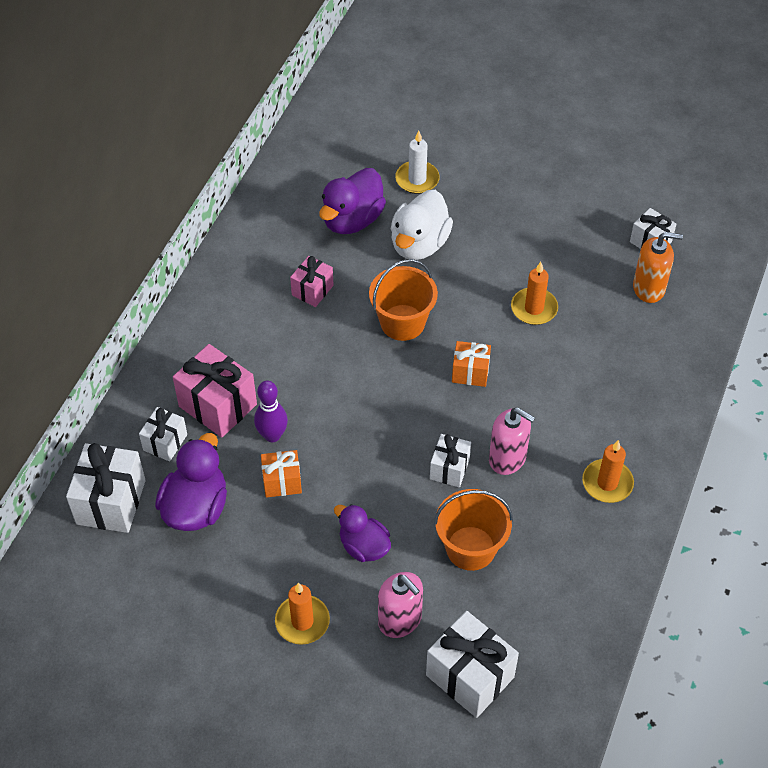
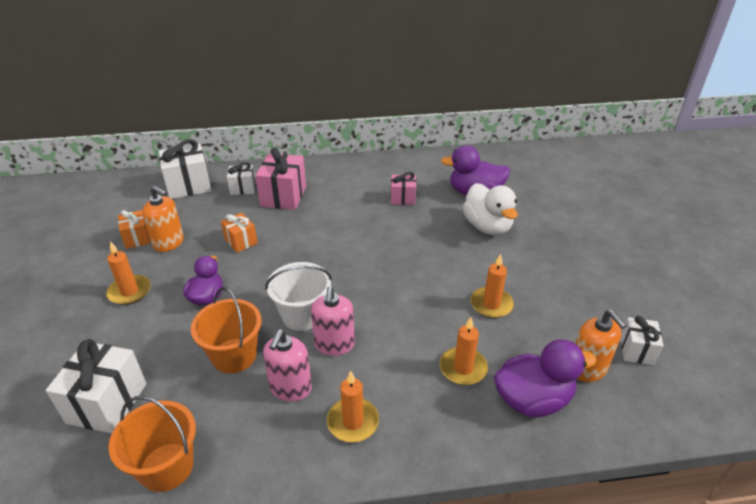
camera: 60 degrees right, 15 degrees down
purple duck [155,433,227,531] -> purple duck moved to [494,339,597,417]
purple bowling pin [254,381,288,442] -> none
orange bucket [369,259,438,341] -> orange bucket moved to [109,396,196,492]
pink soap dispenser [378,572,423,638] -> pink soap dispenser moved to [263,330,312,402]
white duck [391,190,453,260] -> white duck turned 105 degrees counterclockwise [462,183,518,235]
white candle [395,130,440,194] -> none
white gift [430,434,471,488] -> white bucket [265,262,332,331]
orange gift [452,341,491,387] -> orange gift moved to [118,210,150,249]
none -> orange soap dispenser [142,186,184,252]
none -> orange candle [440,317,488,385]

